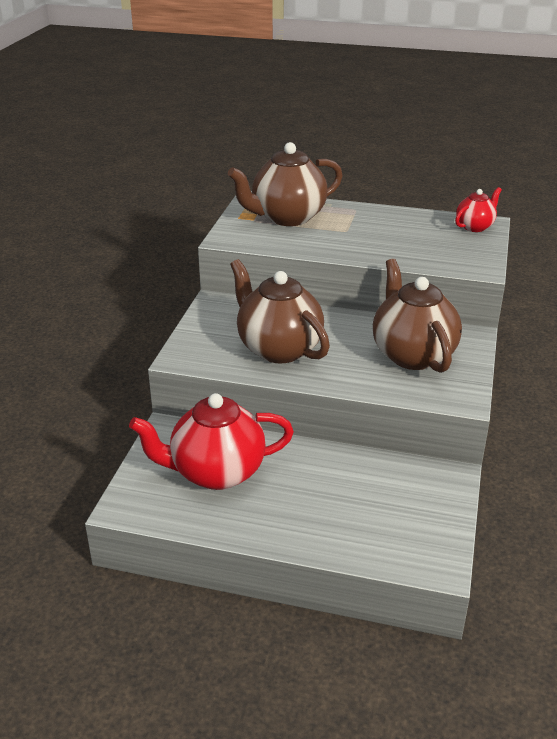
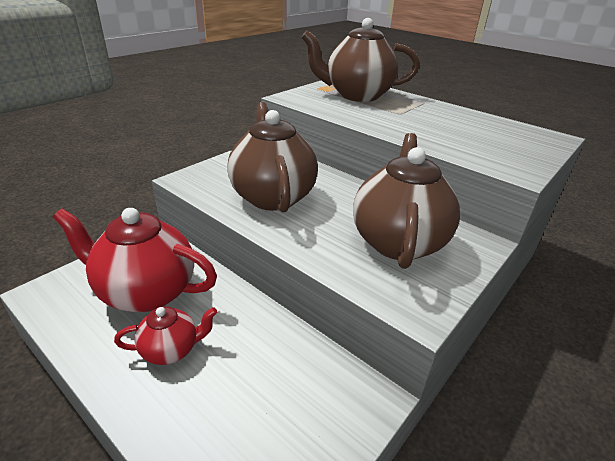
camera: 25 degrees right, 0 degrees up
red teapot [455,187,502,232] -> red teapot moved to [114,306,217,365]

